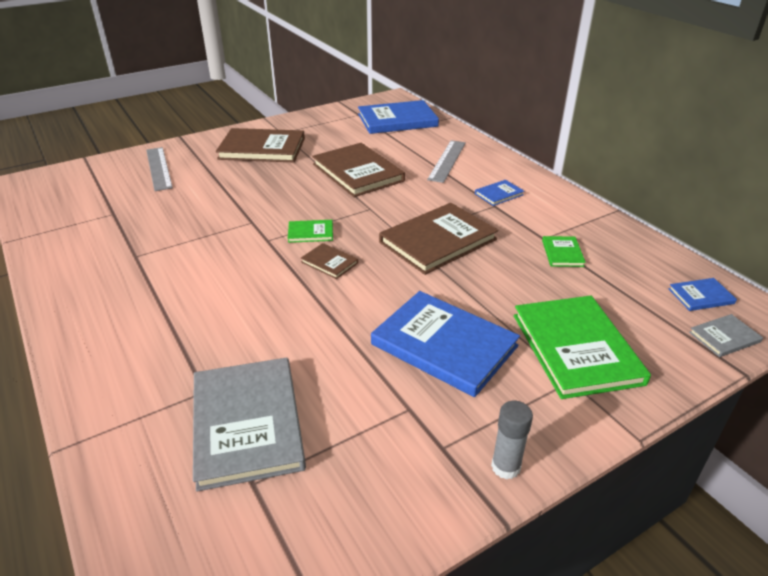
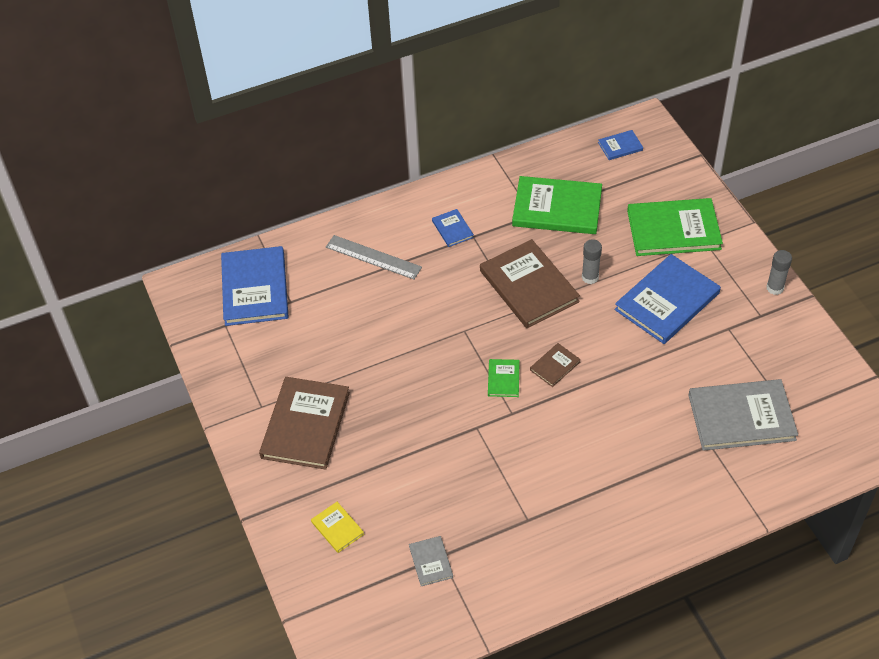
camera: 80 degrees left, 15 degrees up
grey ruler [146,147,173,191] -> yellow book [311,502,364,553]
brown book [312,143,405,197] -> none
green book [542,236,586,267] -> green book [512,176,602,234], size x2.16
blue book [668,278,737,311] -> blue book turned 75 degrees clockwise [598,130,643,160]
grey book [689,314,763,357] -> grey book moved to [409,536,453,586]
none -> grey glue stick [582,239,602,284]

